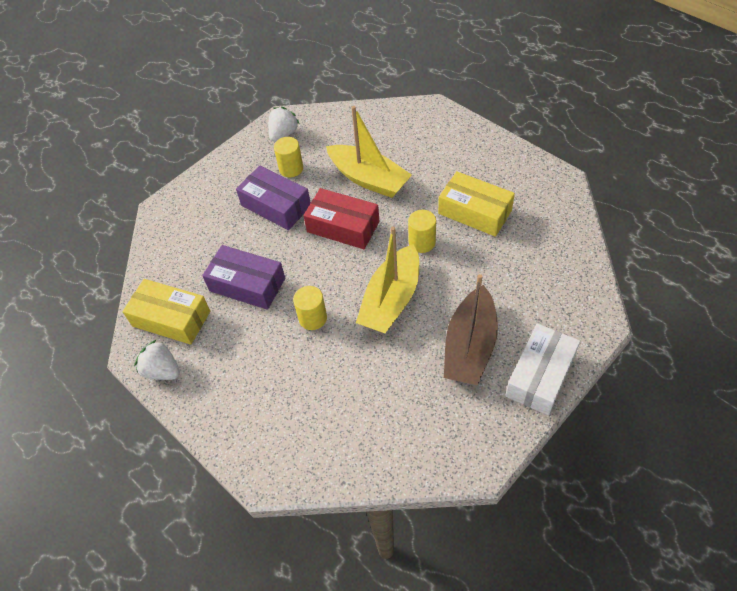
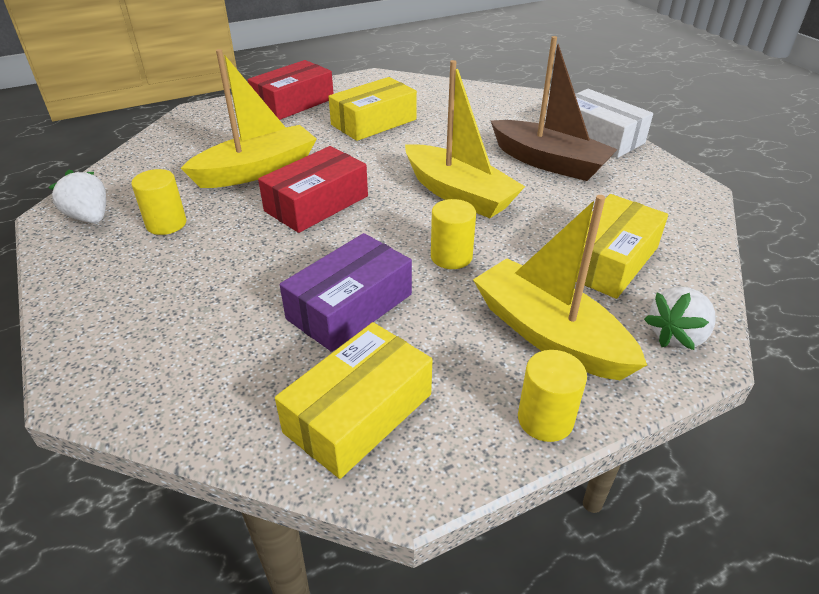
camera: 75 degrees left, 15 degrees down
white strawberry [134,339,180,380] -> white strawberry moved to [644,287,715,350]
purple box [236,165,311,230] -> none
yellow cylinder [408,210,436,253] -> yellow cylinder moved to [518,350,587,442]
none -> red box [248,60,334,120]
none -> yellow boat [473,195,647,380]
none -> yellow box [576,194,668,299]

